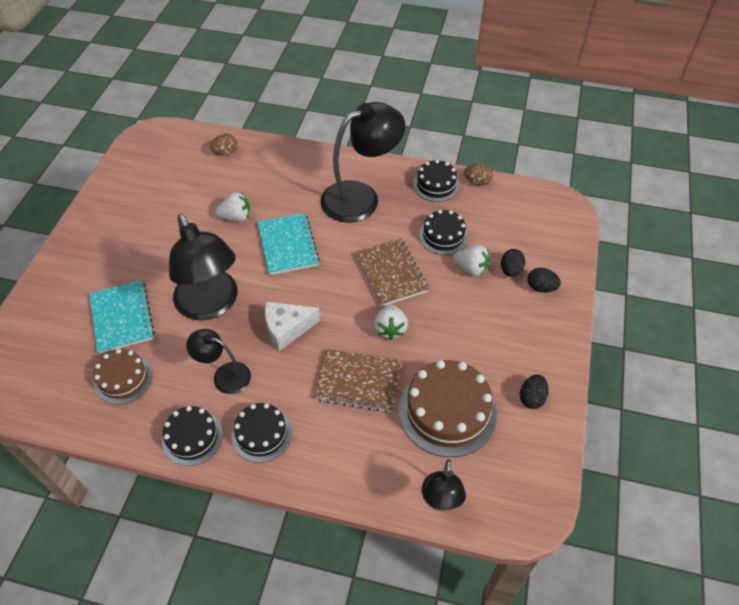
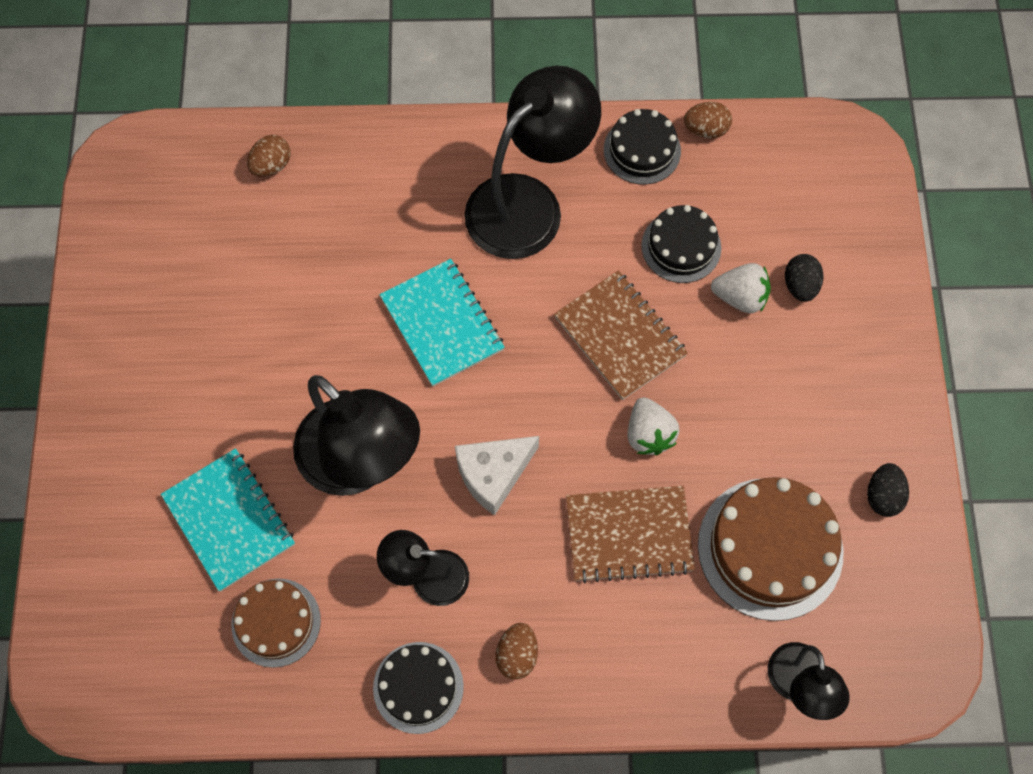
camera: 15 degrees left, 15 degrees up
white strawberry [215,192,250,222] -> none
black cake [232,403,292,463] -> brown egg [495,623,538,680]
black egg [528,268,561,293] -> none

